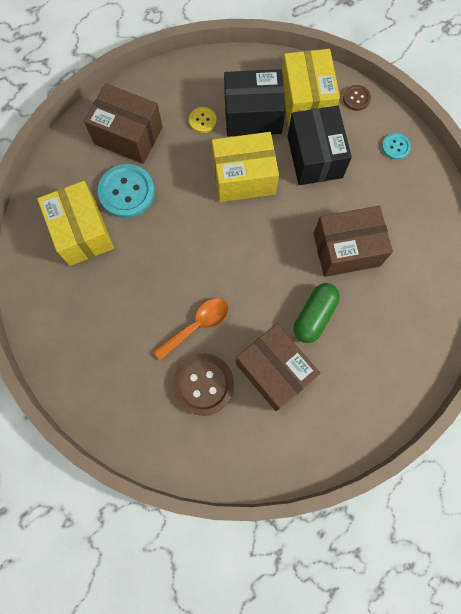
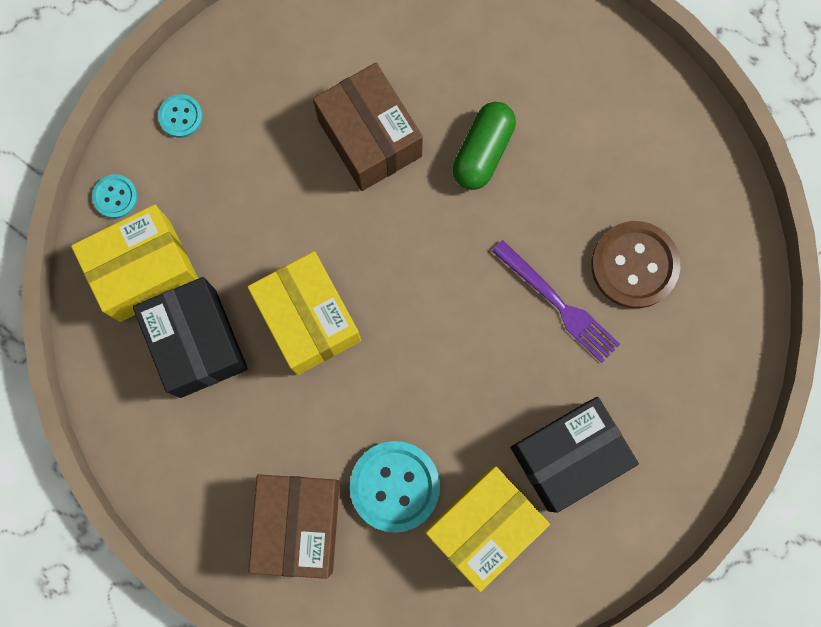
camera: 110 degrees left, 5 degrees up
orange spoon [153,298,228,361] -> purple fork [492,240,620,363]
yellow button [189,107,217,133] -> none
brown box [236,324,320,411] -> none
black box [287,106,352,185] -> black box moved to [510,397,639,513]
green capsule [294,283,340,343] -> green capsule turned 75 degrees counterclockwise [453,102,516,190]
brown button [343,85,371,111] -> turquoise button [92,174,138,218]

